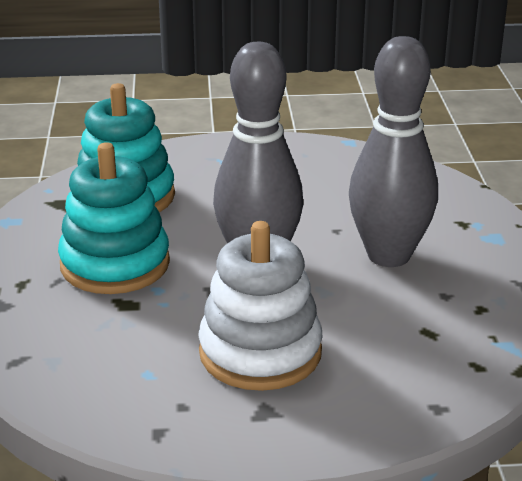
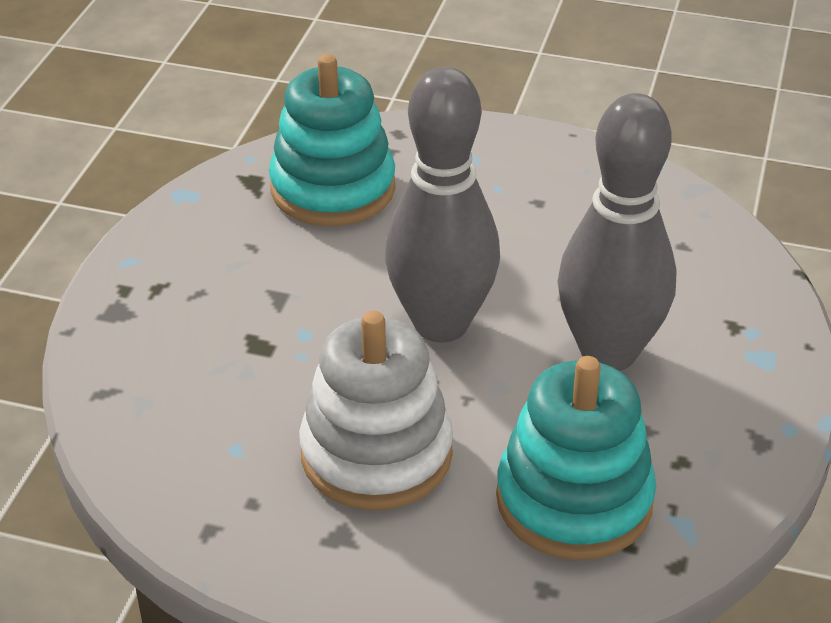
camera: 20 degrees right, 10 degrees up
turquoise stacking toy [58,142,170,294] -> turquoise stacking toy moved to [496,356,656,560]

